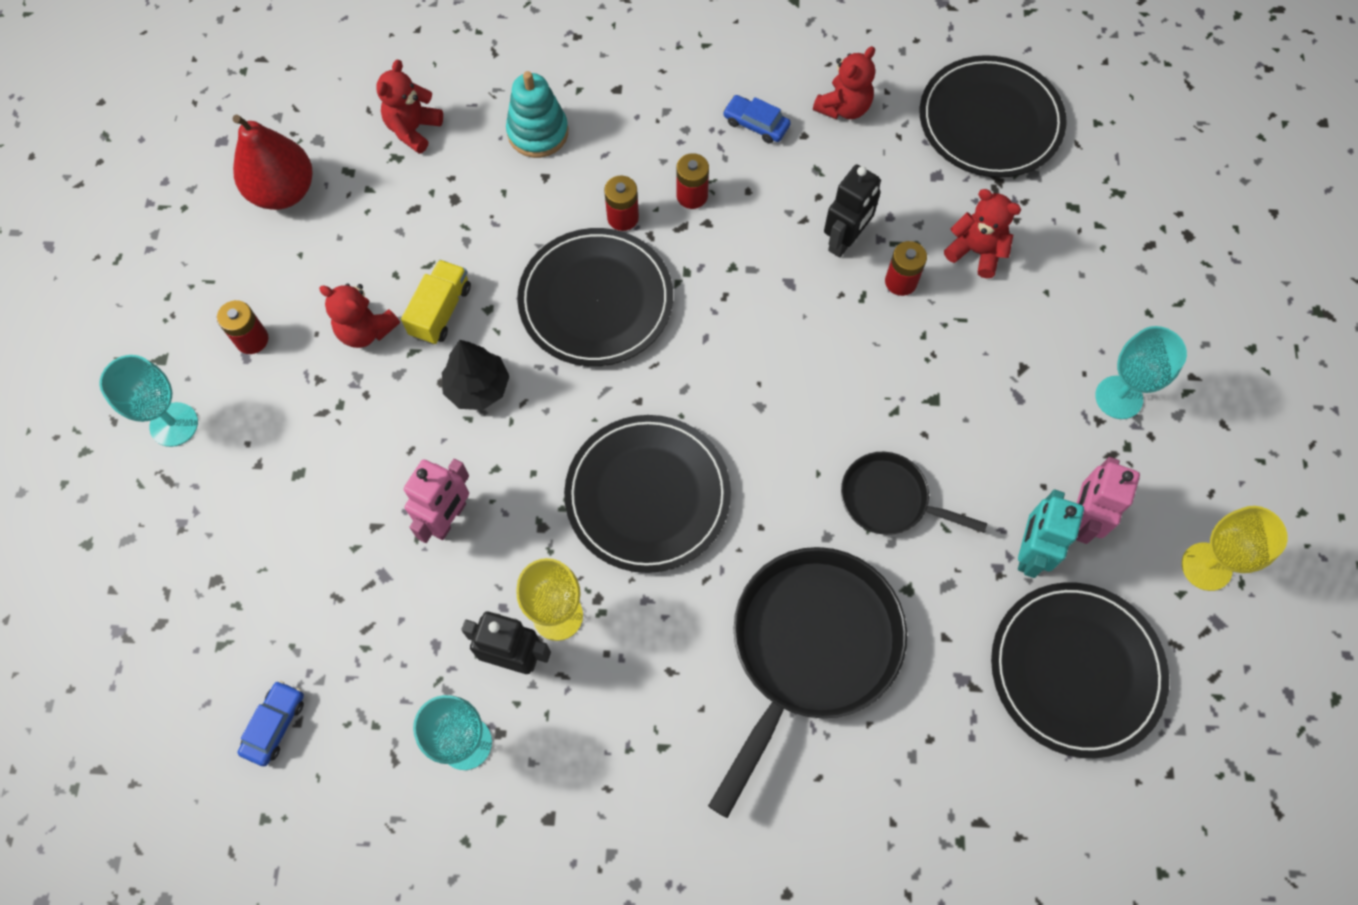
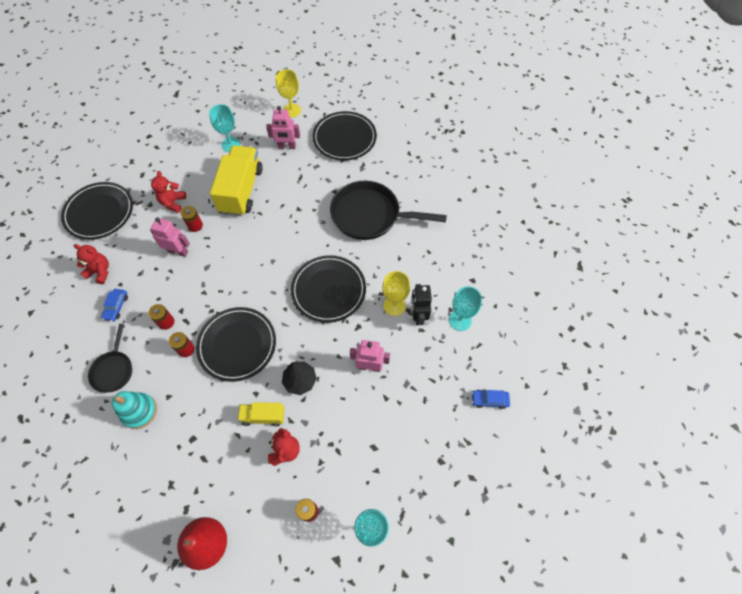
camera: 110 degrees left, 5 degrees down
red teddy bear [376,60,443,154] -> none
black robot [824,164,881,257] -> pink robot [150,217,190,257]
black pan [841,452,987,535] -> black pan moved to [88,324,132,393]
turquoise robot [1018,489,1084,578] -> none
none -> yellow truck [210,146,263,216]

